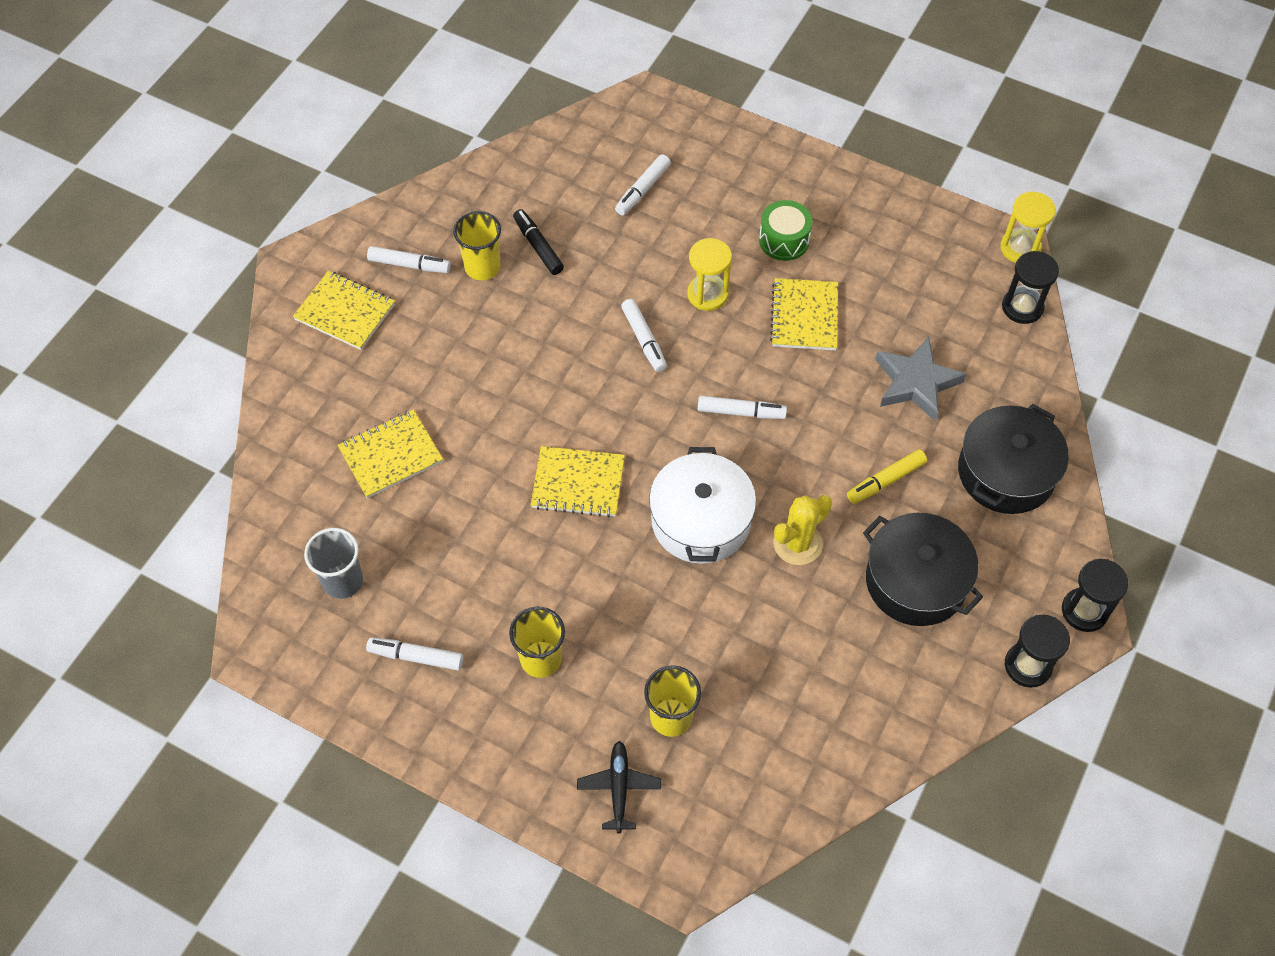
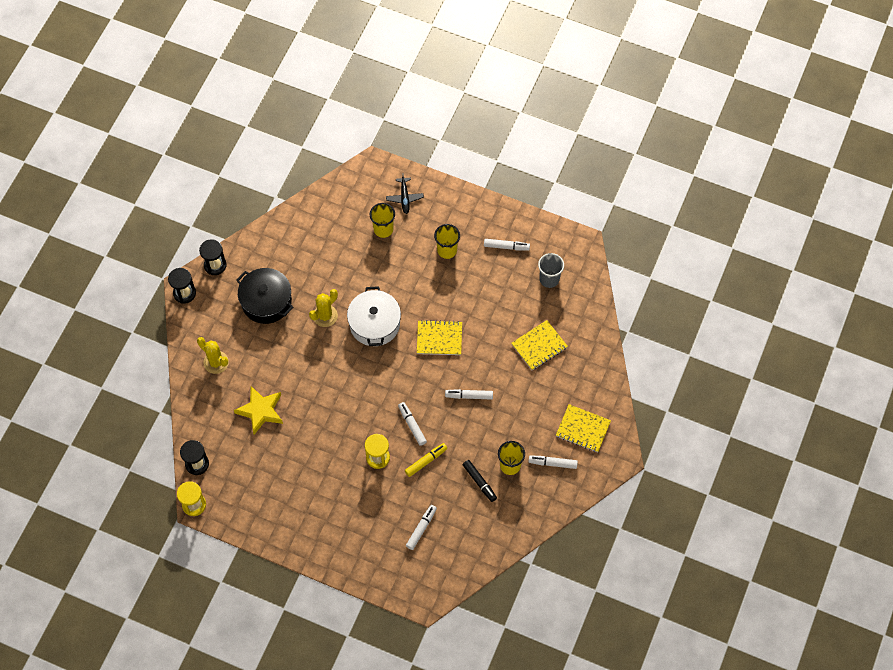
camera: 175 degrees right, 5 degrees up
white marker [698,396,787,419] -> white marker moved to [445,389,493,400]
green drum [759,200,813,261] -> none
yellow notebook [770,278,838,350] -> none
yellow marker [847,449,927,504] -> yellow marker moved to [405,443,447,477]
grey star [875,337,967,422] -> yellow star [234,386,283,435]
black pot [958,404,1069,514] -> yellow cactus [197,337,229,374]

